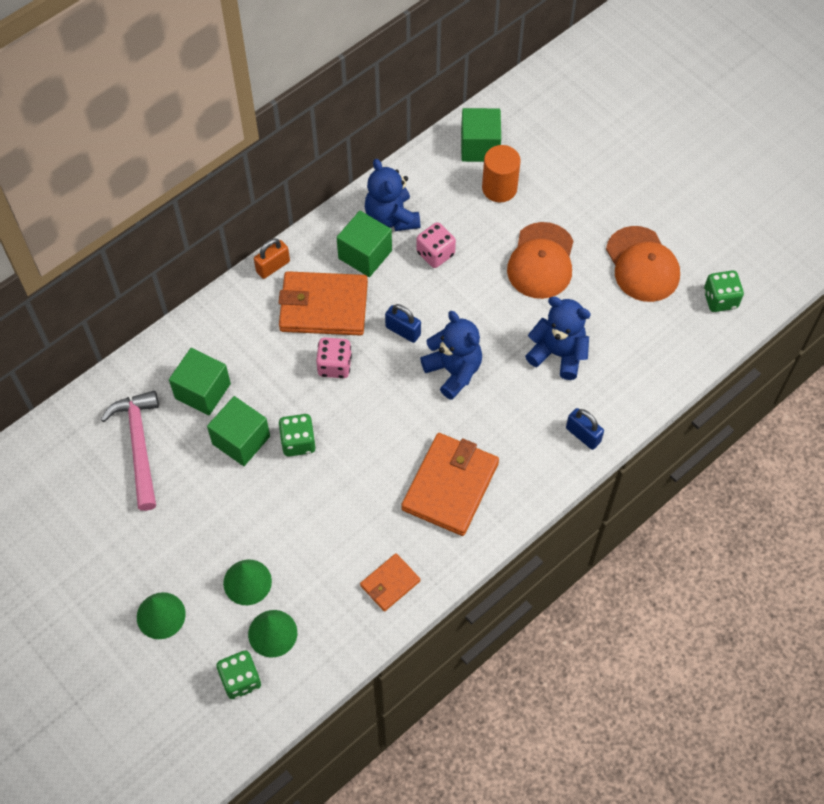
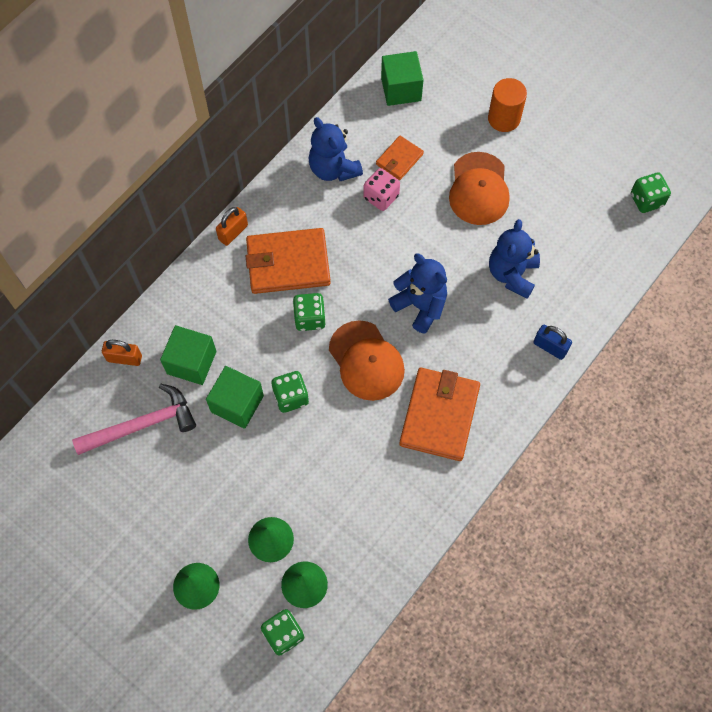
camera: 10 degrees left, 5 degrees up
pink hammer [101,391,159,511] -> pink hammer turned 90 degrees clockwise [72,384,196,455]
pink dice [316,337,352,378] -> green dice [293,293,326,331]
green cube [337,211,392,277] -> none
orange wallet [360,553,420,612] -> orange wallet moved to [376,136,424,180]
blue padlock [385,304,421,343] -> none
orange cylinder [482,145,521,202] -> orange cylinder moved to [488,78,527,132]
blue teddy bear [525,297,591,380] -> blue teddy bear turned 90 degrees counterclockwise [489,219,540,299]
orange cap [606,226,680,302] -> orange cap moved to [329,320,405,401]
none -> orange padlock [102,340,142,366]

